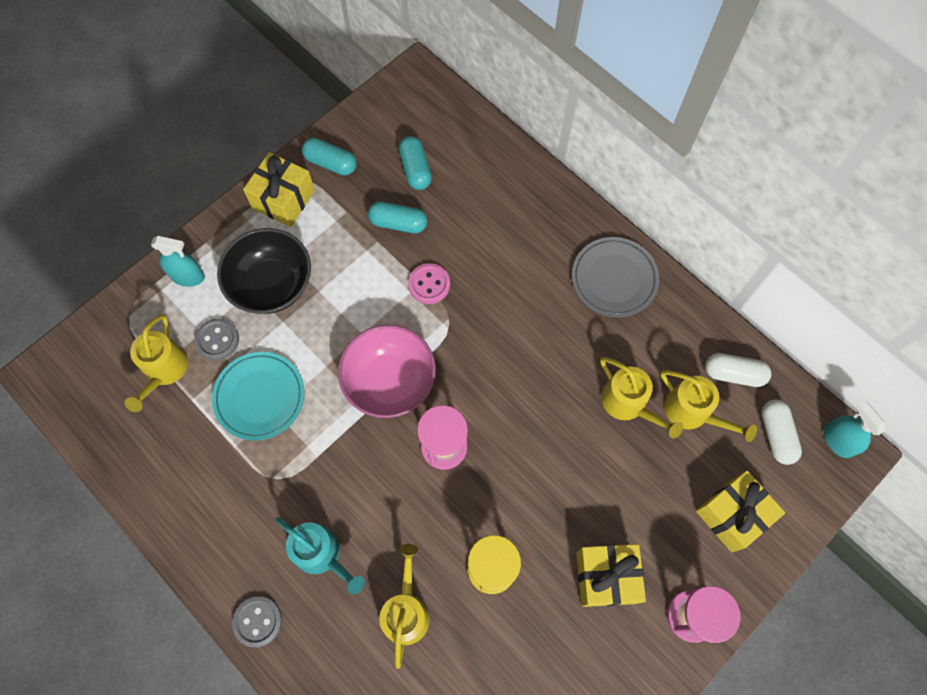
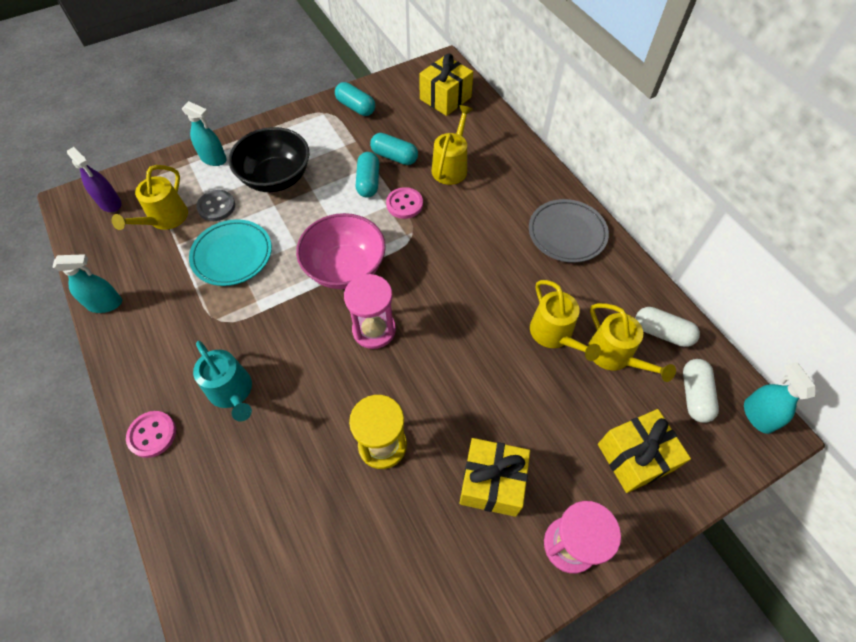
camera: 15 degrees right, 10 degrees down
grey button [232,596,282,647] -> pink button [126,411,176,458]
yellow gift [243,152,315,227] -> yellow gift moved to [419,53,473,116]
yellow watering can [379,544,430,669] -> yellow watering can moved to [432,105,473,185]
turquoise capsule [399,136,432,190] -> turquoise capsule moved to [356,152,379,198]
none -> turquoise spray bottle [53,254,122,313]
none -> purple spray bottle [67,147,121,212]

